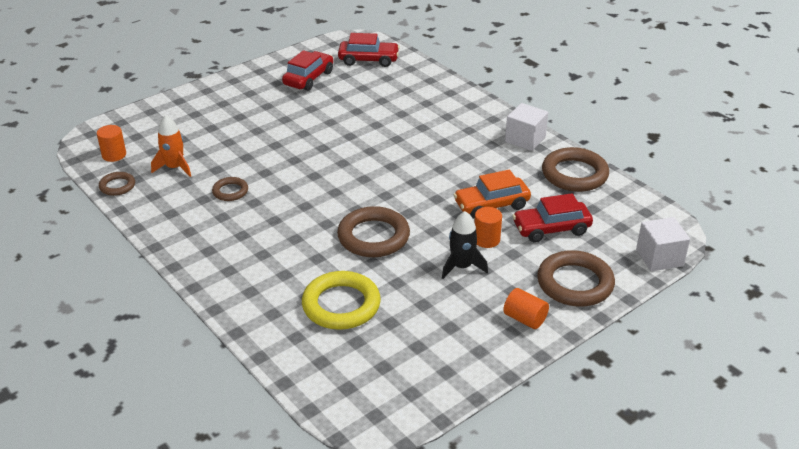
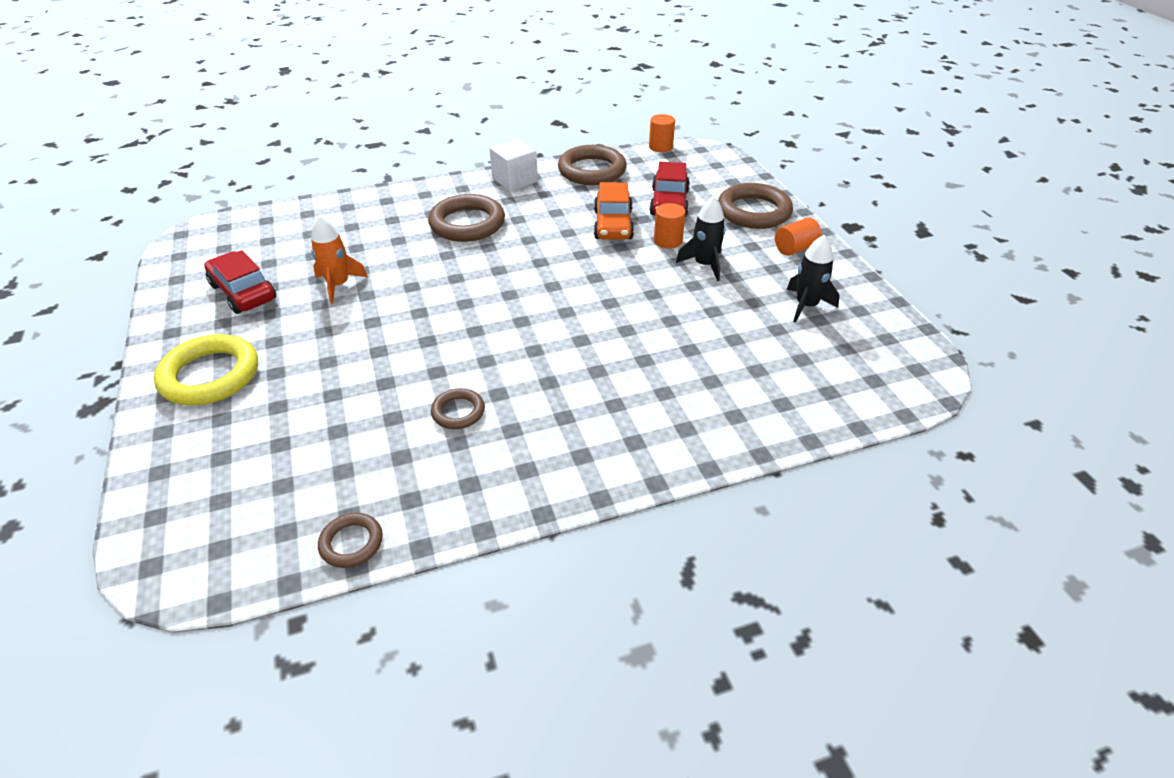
camera: 70 degrees left, 5 degrees up
orange cylinder [97,125,126,162] -> orange cylinder moved to [649,114,675,152]
orange rocket [151,115,191,177] -> orange rocket moved to [311,215,368,304]
yellow ring [302,271,381,330] -> yellow ring moved to [154,334,258,406]
brown ring [337,206,410,257] -> brown ring moved to [428,194,505,242]
red car [338,33,400,67] -> none
white cube [636,217,690,271] -> none
none -> black rocket [787,235,840,323]

